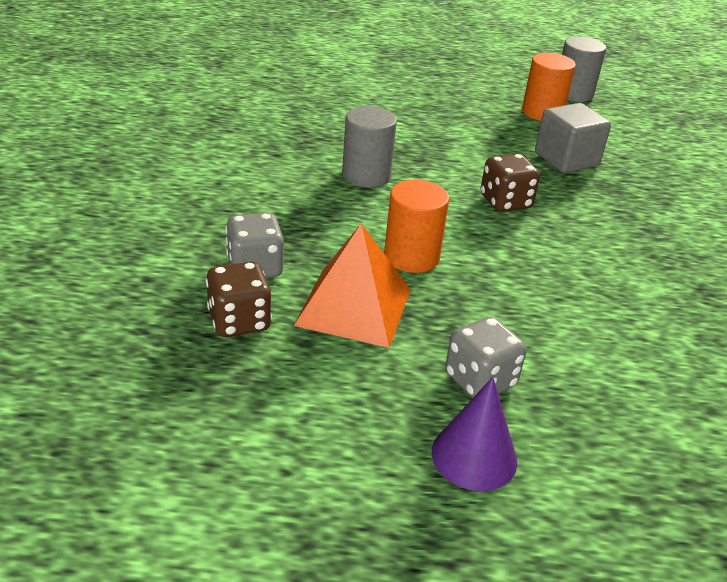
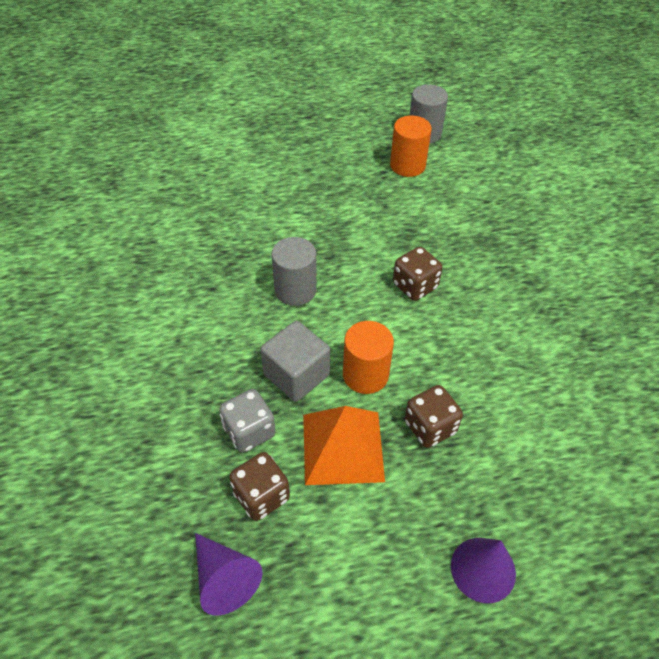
camera: 15 degrees left, 15 degrees up
grey dice [445,316,526,398] -> none
grey cube [535,103,611,173] -> grey cube moved to [261,321,330,402]
none -> purple cone [195,533,263,616]
none -> brown dice [405,385,463,448]

